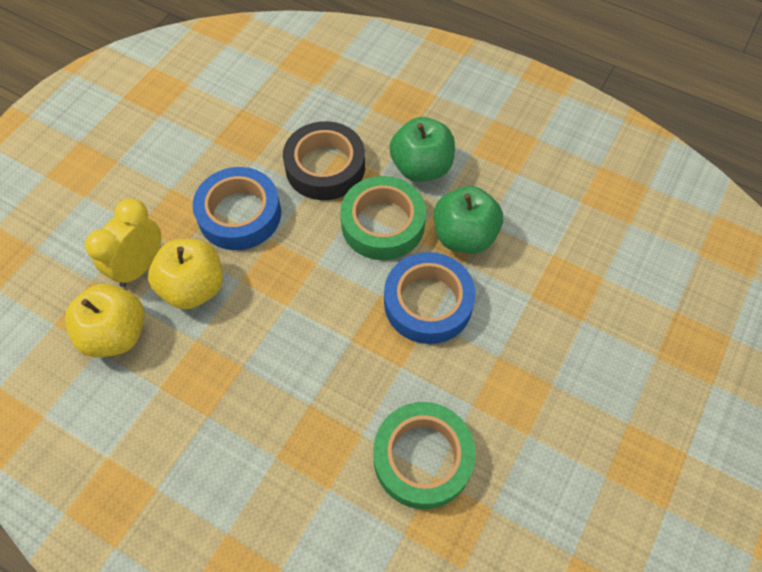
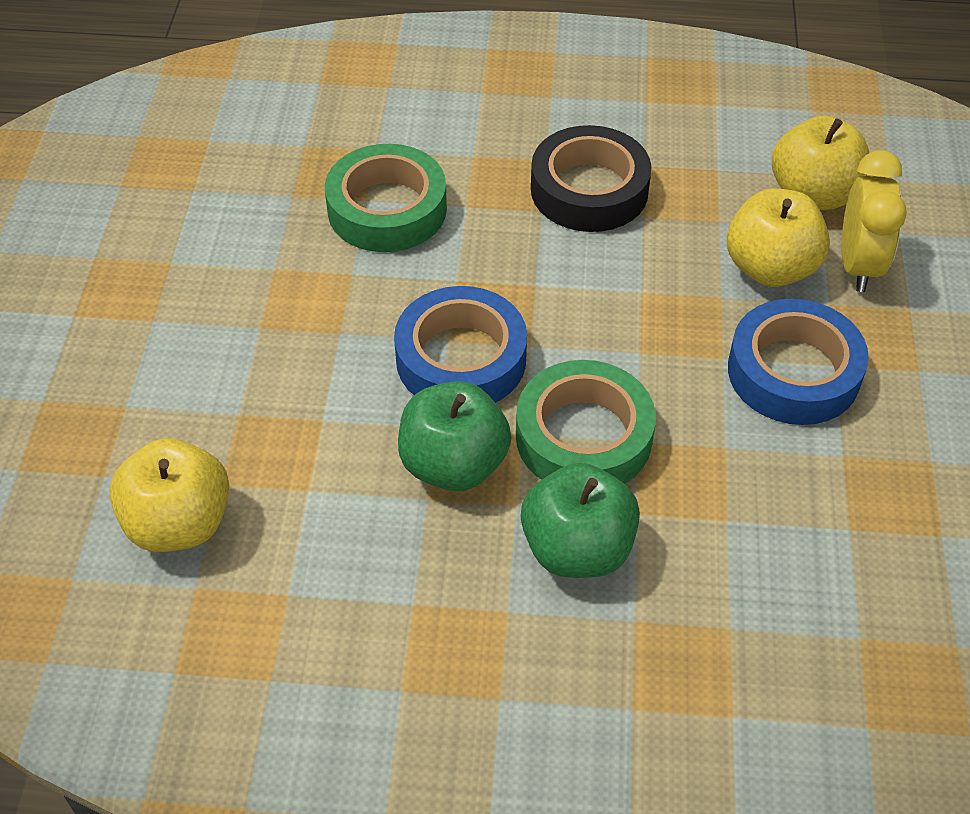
camera: 155 degrees right, 10 degrees down
black tape [283,121,365,200] -> black tape moved to [531,125,652,232]
none -> yellow apple [109,438,229,552]

